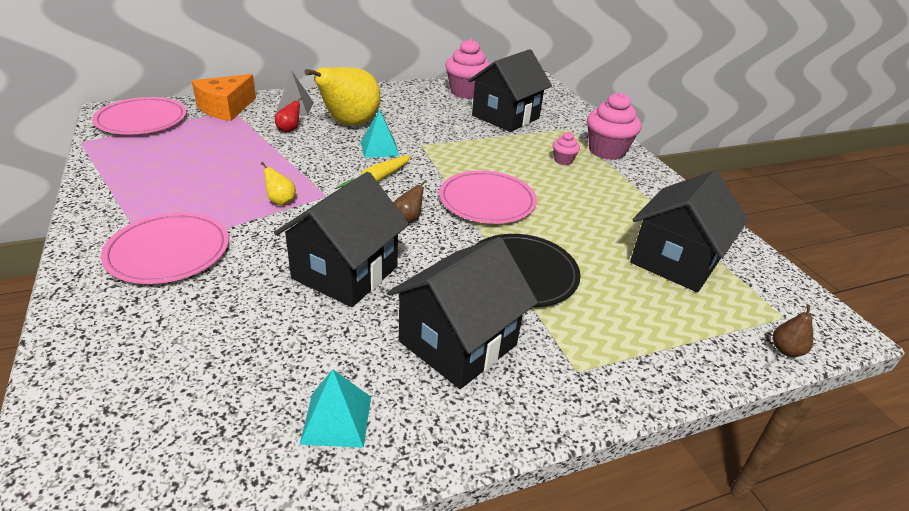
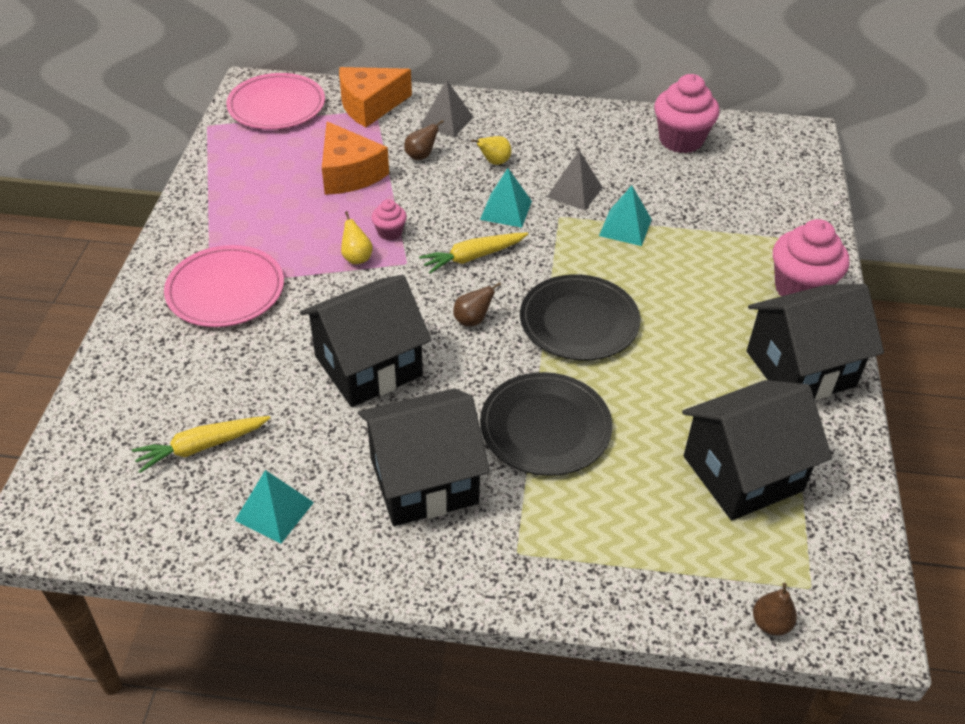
camera: 30 degrees right, 10 degrees up
red pear [275,97,303,133] -> brown pear [404,120,444,160]
yellow pear [305,67,380,126] -> yellow pear [471,136,512,165], size x0.40
pink plate [439,170,537,224] -> black plate [520,274,640,361]
black house [468,49,552,132] -> black house moved to [747,284,884,400]
pink cupcake [553,132,580,165] -> pink cupcake moved to [371,199,407,240]
none -> yellow carrot [132,416,270,473]
none -> orange cheese [322,121,389,195]
none -> grey pyramid [547,150,603,210]
none -> turquoise pyramid [599,185,652,246]

